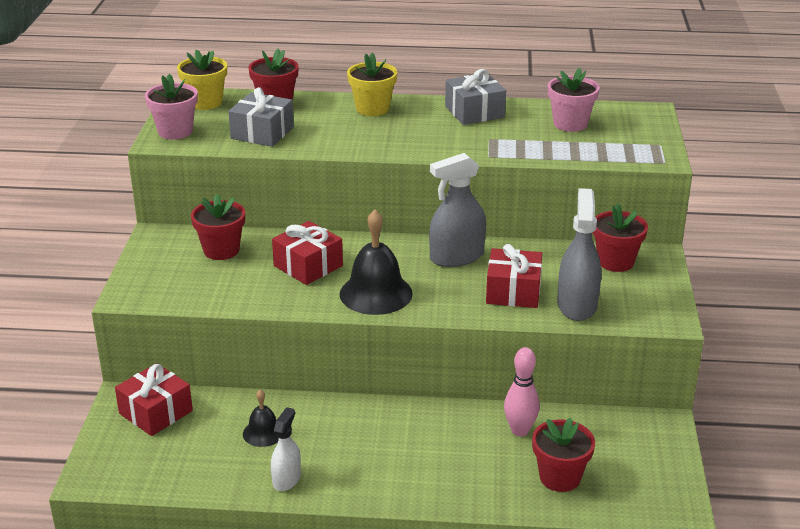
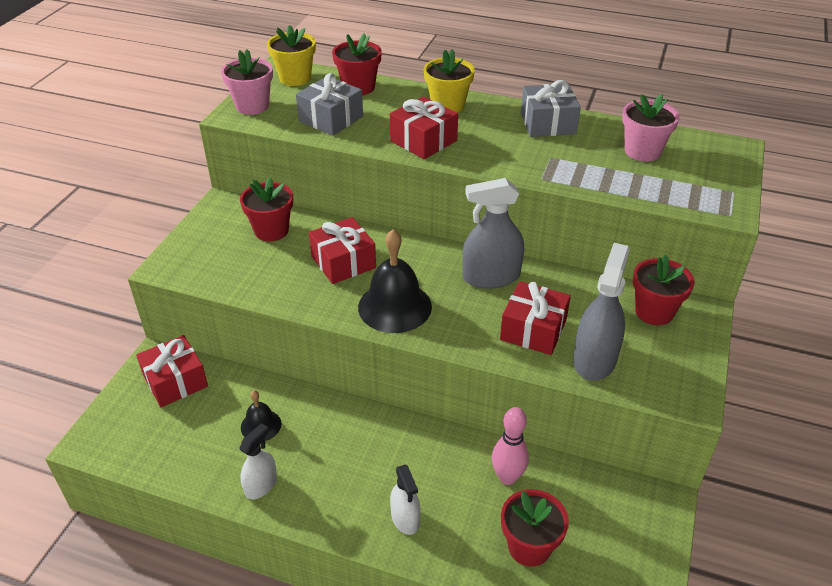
camera: 15 degrees right, 10 degrees up
none -> red gift [390,96,458,159]
none -> white spray bottle [390,465,421,535]

